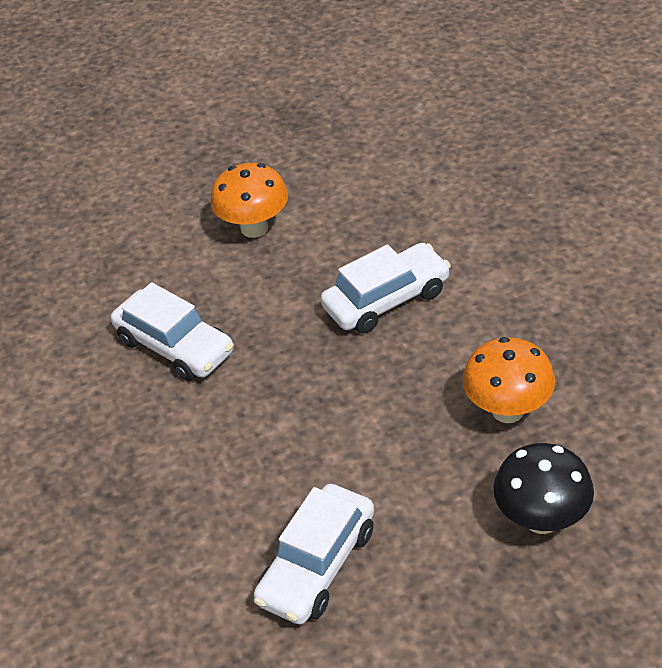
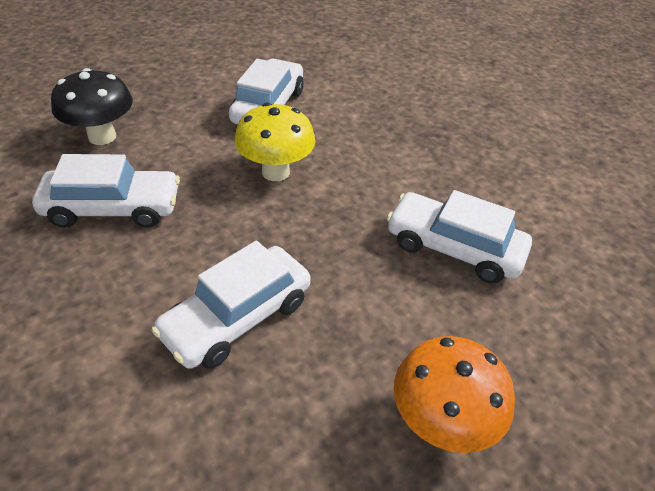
camera: 160 degrees right, 0 degrees up
orange mushroom [462,337,555,423] -> white car [32,154,180,228]
none -> yellow mushroom [234,102,315,181]

